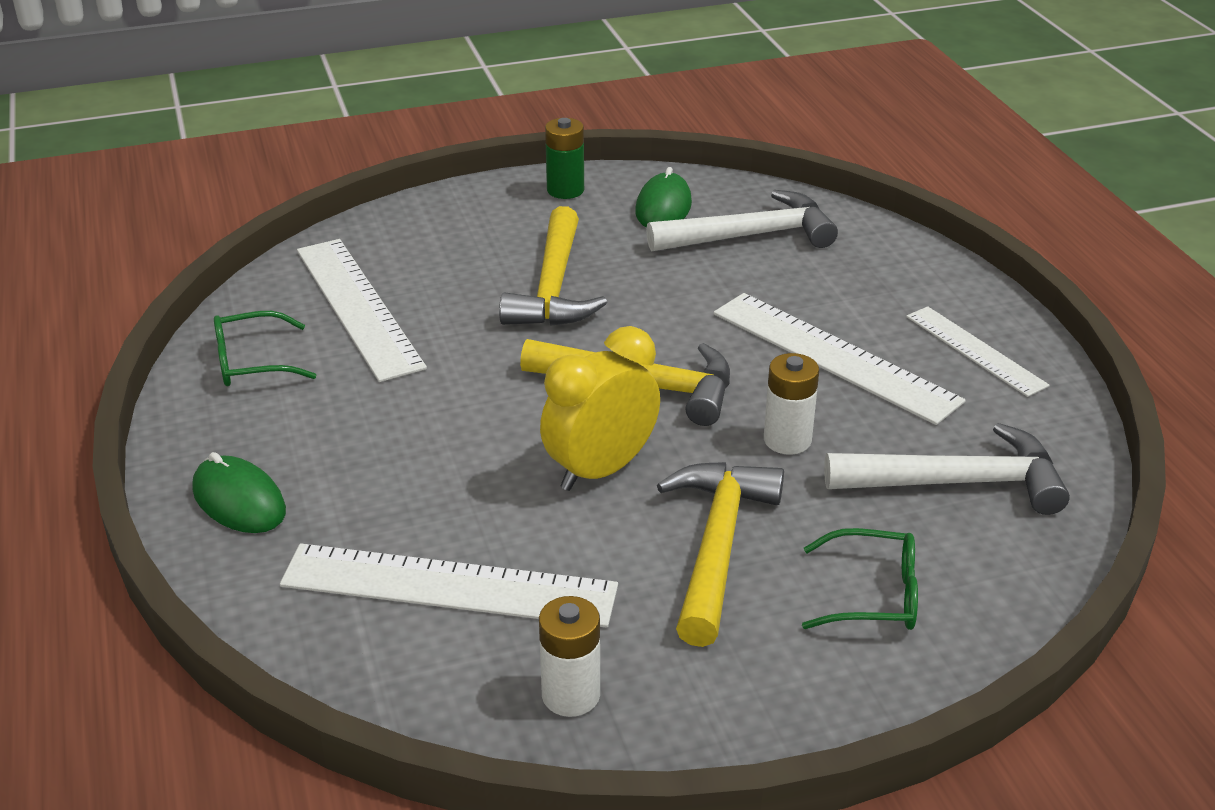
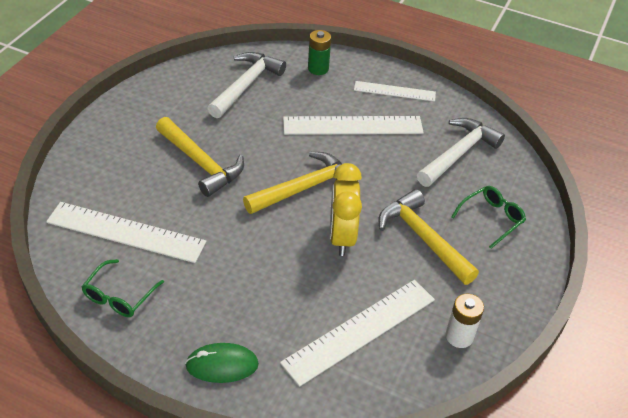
camera: 50 degrees left, 10 degrees up
green battery [545,118,584,199] -> green battery moved to [308,30,331,75]
green mouse [635,167,692,228] -> none
white battery [764,353,819,455] -> none

